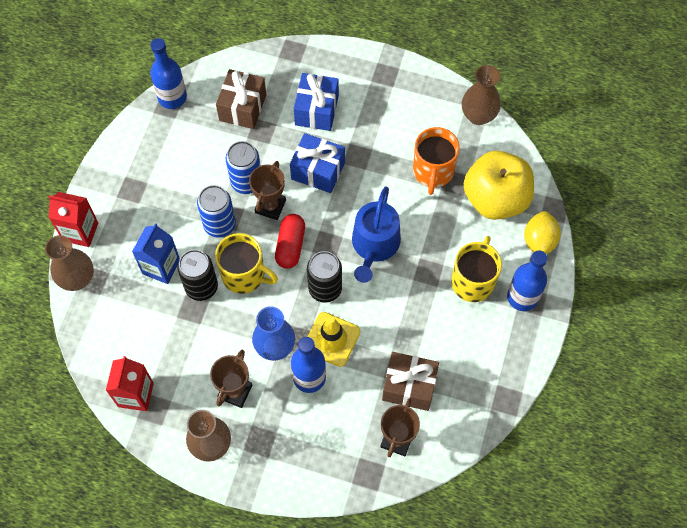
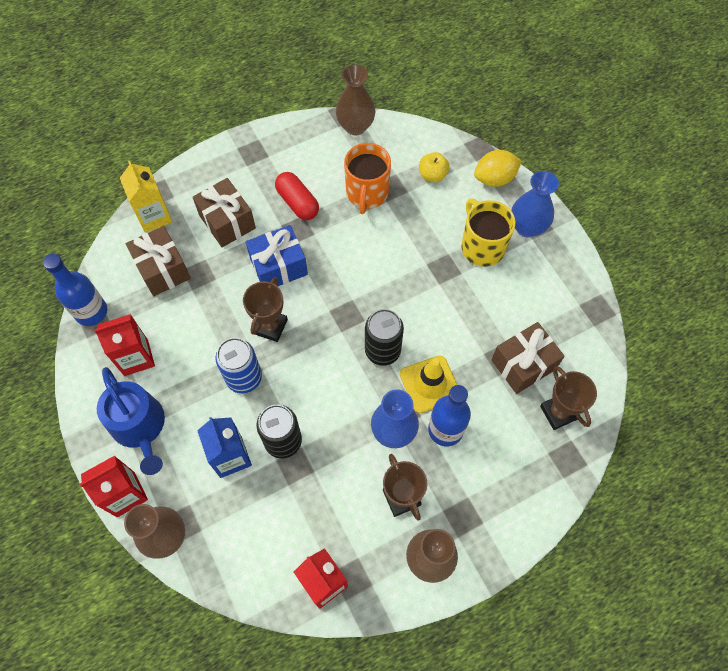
camera: 45 degrees left, 0 degrees up
yellow mug [215,233,278,294] -> none
blue can [226,141,260,194] -> none
brown trophy [249,161,286,220] -> brown trophy turned 45 degrees clockwise [243,277,288,342]
red capsule [275,214,305,269] -> red capsule moved to [275,172,319,220]
blue gift [294,73,339,131] -> brown gift [193,178,256,247]
blue watering can [352,186,401,283] -> blue watering can moved to [97,367,165,475]
orange mug [413,127,460,195] -> orange mug turned 45 degrees clockwise [344,143,391,214]
yellow apple [463,151,534,220] -> yellow apple [419,152,450,182], size x0.43
blue bottle [507,250,547,311] -> blue vase [511,171,559,238]
yellow lemon [524,211,561,254] -> yellow lemon turned 75 degrees counterclockwise [474,150,522,187]
none -> red carton [94,314,155,376]
none -> yellow carton [120,161,172,233]

